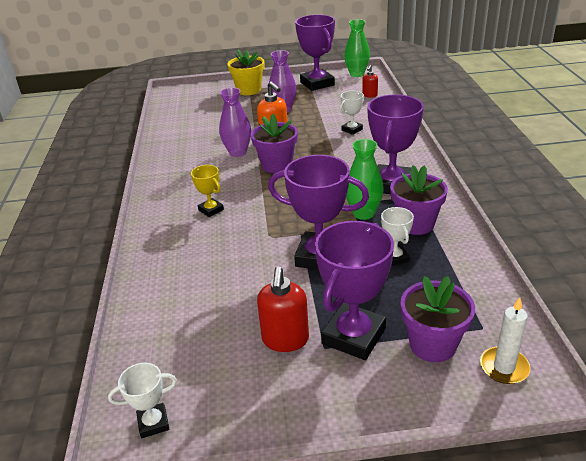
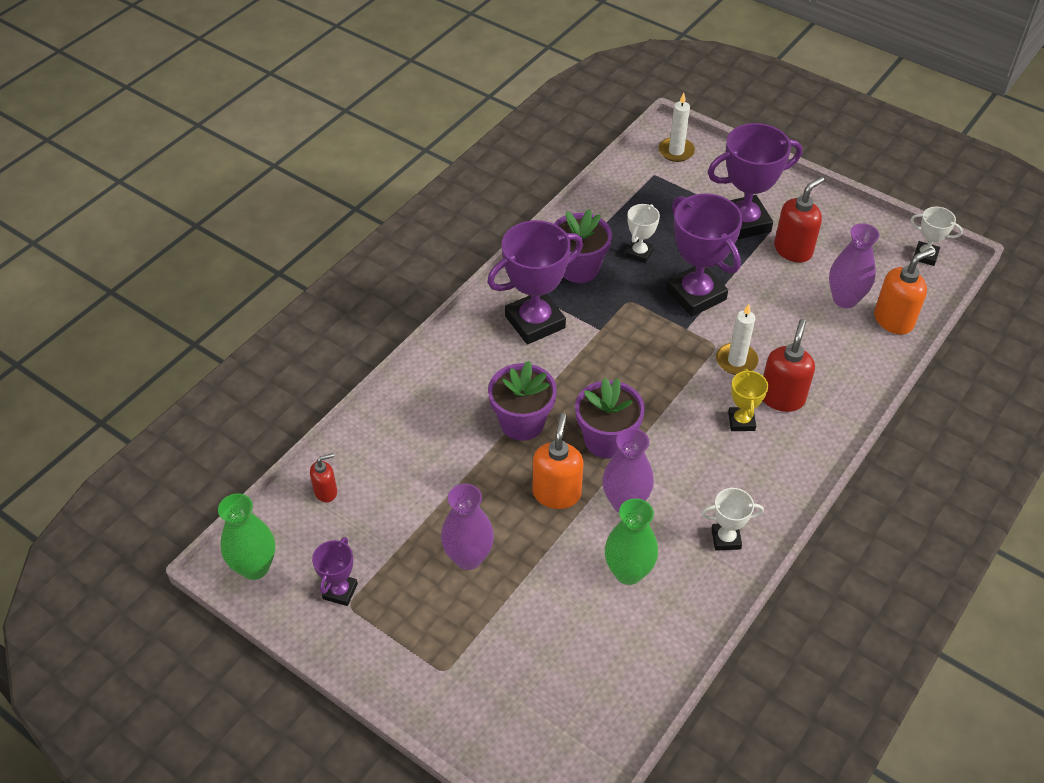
camera: 140 degrees left, 15 degrees up
yellow flower pot [227,49,265,95] -> none
purple trophy [295,15,335,91] -> purple trophy [312,537,358,606], size x0.51
white trophy [340,91,364,135] -> white trophy moved to [701,488,764,551]
green vase [346,139,384,220] -> green vase moved to [605,498,658,585]
purple flower pot [401,276,475,362] -> purple flower pot moved to [488,361,557,441]
none -> white candle [716,304,759,375]
none -> red soap dispenser [763,319,815,412]
none -> purple vase [829,223,880,308]
none -> orange soap dispenser [874,248,934,335]

